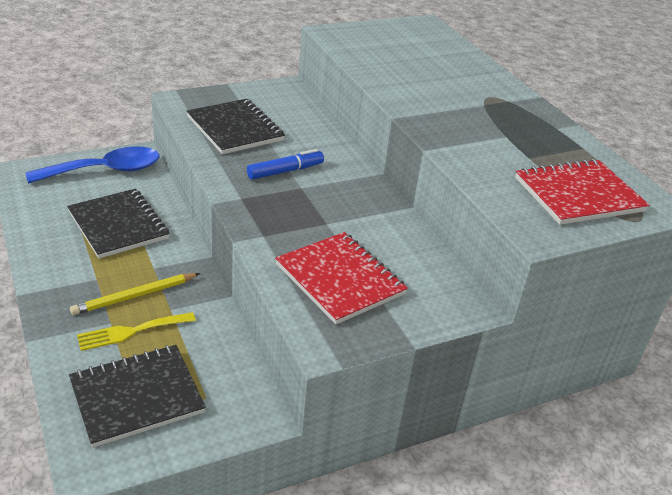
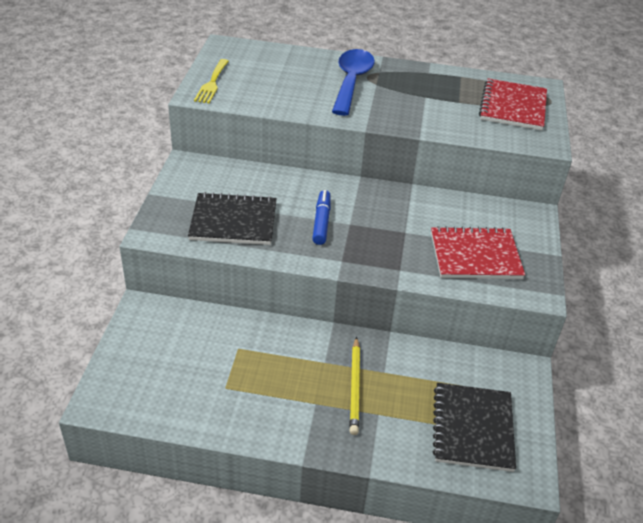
camera: 55 degrees left, 5 degrees up
blue spoon [26,146,159,183] -> blue spoon moved to [332,49,375,116]
black notebook [67,189,170,259] -> none
yellow fork [77,312,196,351] -> yellow fork moved to [194,59,229,103]

